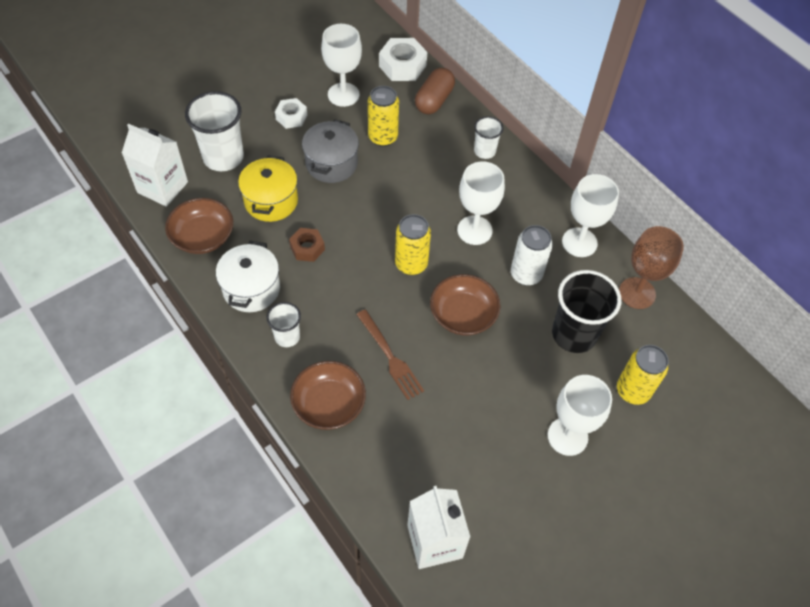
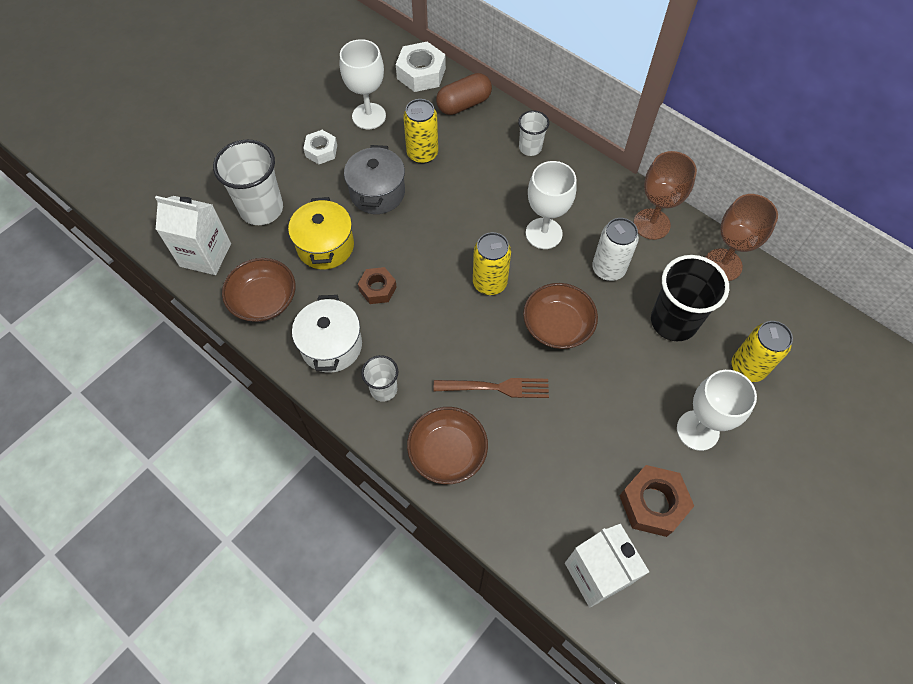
camera: 10 degrees left, 5 degrees up
brown fork [356,310,424,400] -> brown fork turned 45 degrees counterclockwise [434,378,549,398]
brown capsule [415,68,455,114] -> brown capsule turned 45 degrees clockwise [436,73,492,115]
white goblet [562,174,619,257] -> brown goblet [634,151,697,240]
none -> brown nut [620,465,694,537]

